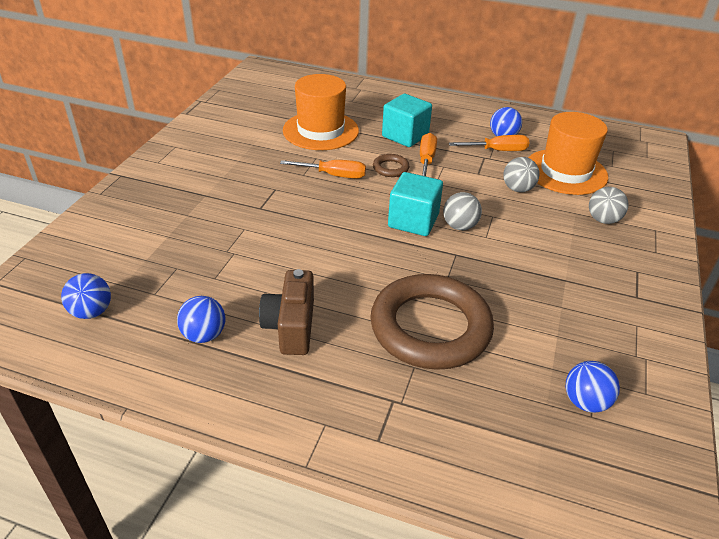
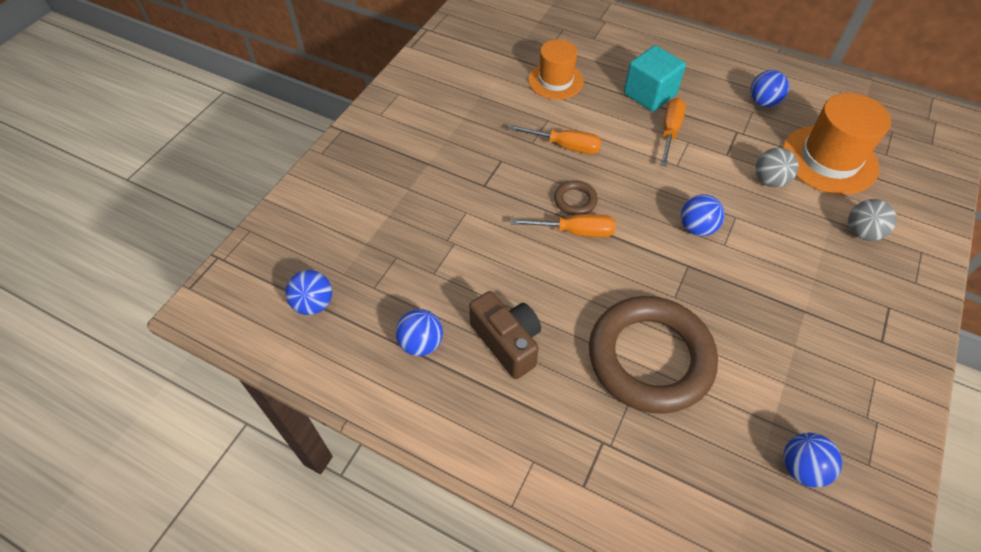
camera: 10 degrees right, 15 degrees up
brown camera [259,269,314,355] -> brown camera turned 135 degrees clockwise [469,291,541,379]
orange hat [283,74,359,150] -> orange hat [528,40,584,100], size x0.66
brown ring [373,154,410,177] -> brown ring moved to [554,180,598,215]
turquoise cube [388,172,443,236] -> none
grey ball [443,192,482,230] -> blue ball [681,194,725,236]
orange screwdriver [449,135,529,151] -> orange screwdriver moved to [511,214,616,237]

